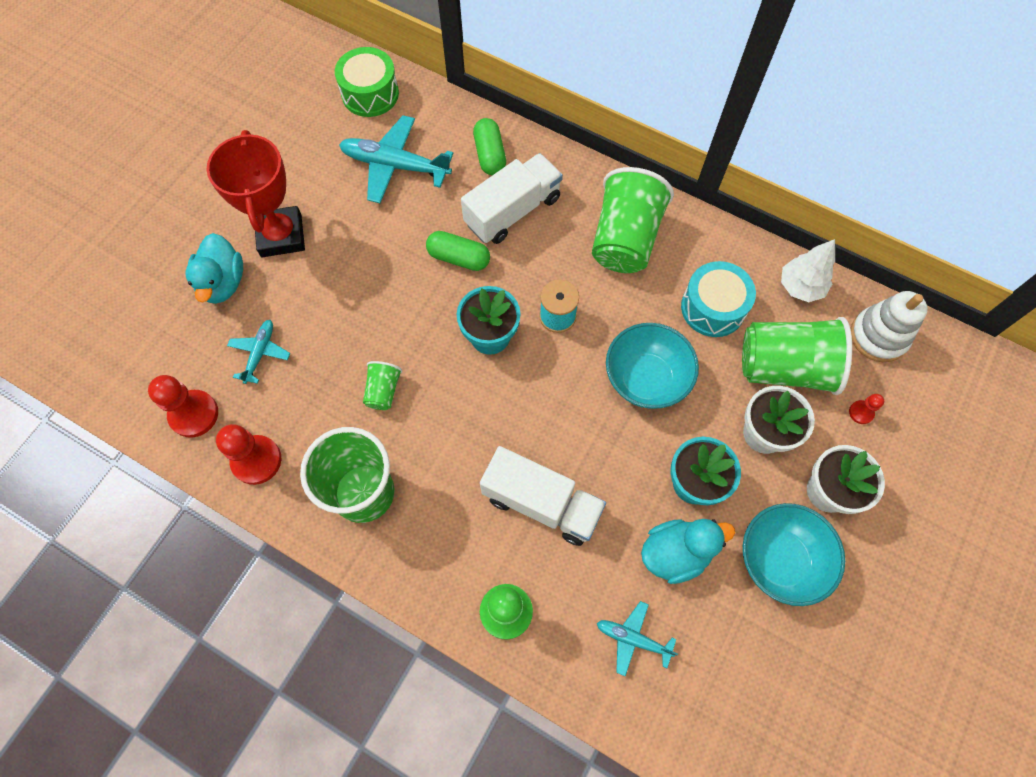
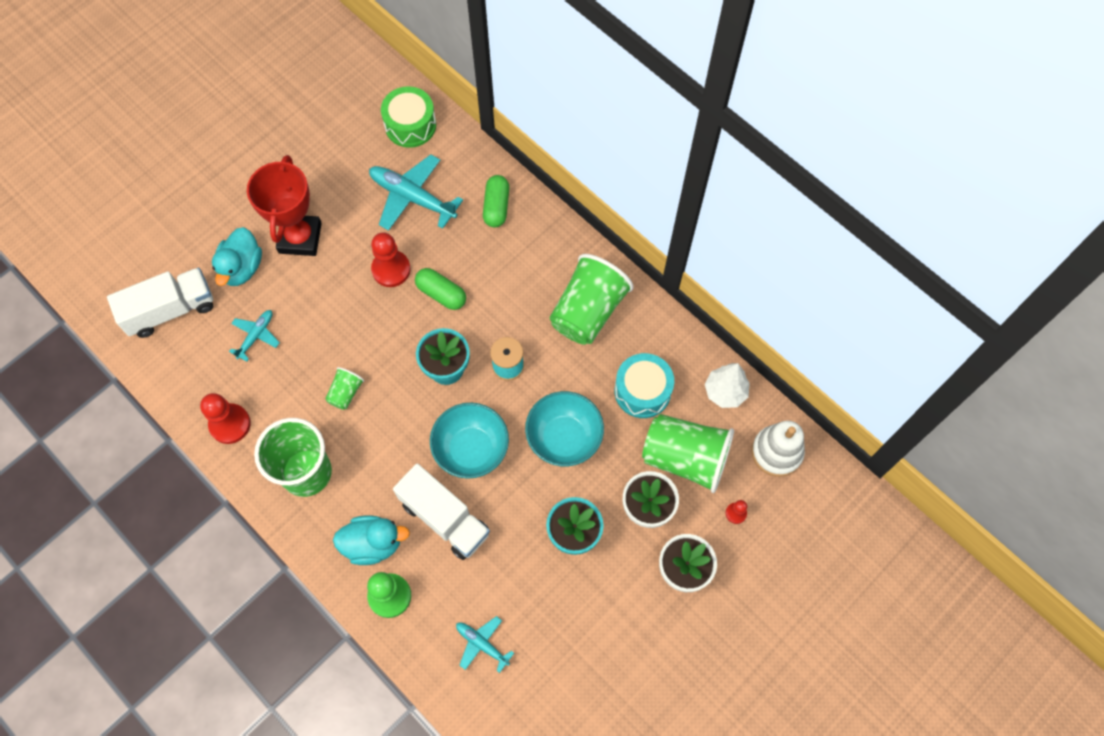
camera: 15 degrees right, 0 degrees up
red pawn [148,375,218,438] -> red pawn moved to [371,232,411,287]
white truck [461,153,563,244] -> white truck moved to [107,268,213,338]
turquoise duck [641,519,735,584] -> turquoise duck moved to [333,515,410,565]
turquoise bowl [743,503,845,606] -> turquoise bowl moved to [430,403,509,479]

